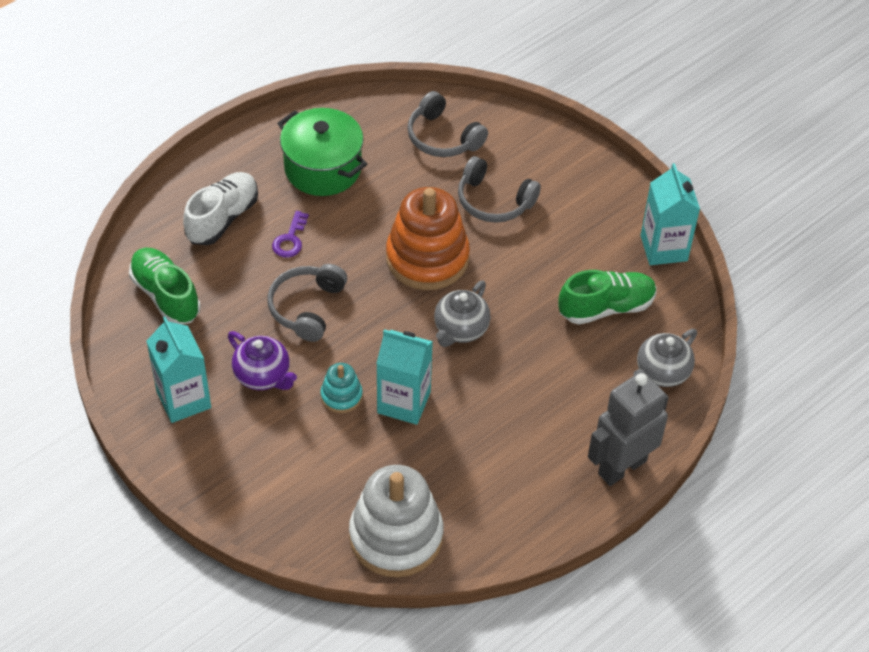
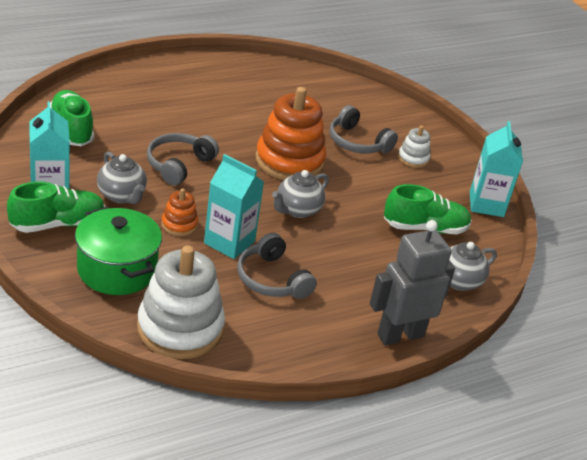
camera: 10 degrees right, 15 degrees down
white shoe [183,172,258,245] -> none
purple teapot [228,331,297,390] -> grey teapot [97,151,147,204]
purple key [272,211,309,258] -> none
green pot [277,108,367,196] -> green pot moved to [75,207,162,295]
turquoise stacking toy [320,363,363,413] -> orange stacking toy [161,188,198,236]
grey headphones [407,91,488,157] -> grey headphones moved to [237,233,317,299]
none -> green shoe [7,181,105,233]
none -> white stacking toy [398,126,431,168]

